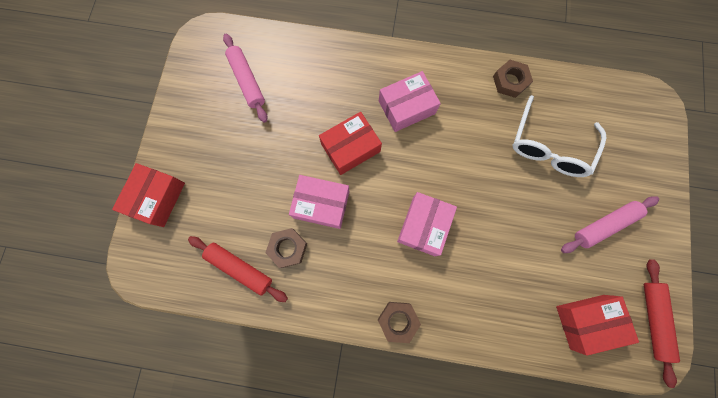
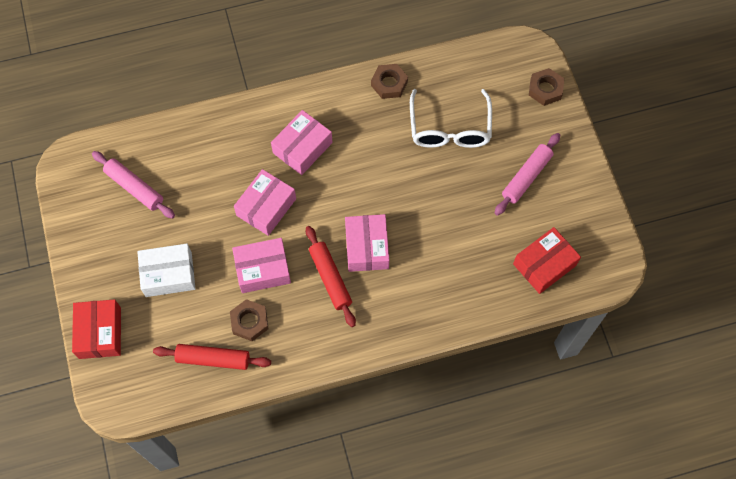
camera: 25 degrees left, 10 degrees down
red box [319,112,382,175] -> pink box [234,169,296,236]
brown nut [378,302,421,343] -> brown nut moved to [529,68,564,106]
red rolling pin [644,259,680,388] -> red rolling pin moved to [306,226,356,327]
none -> white box [137,244,195,297]

